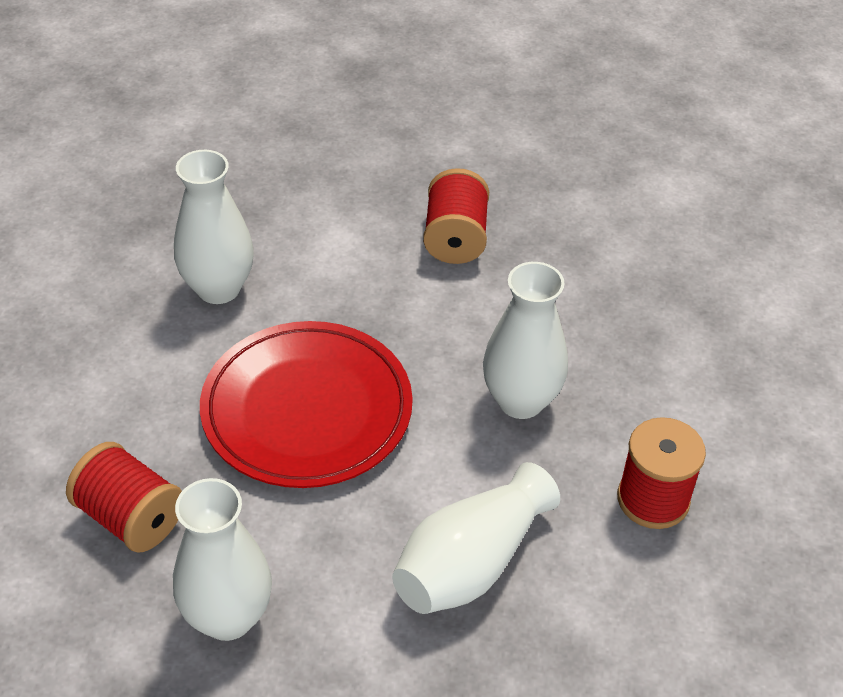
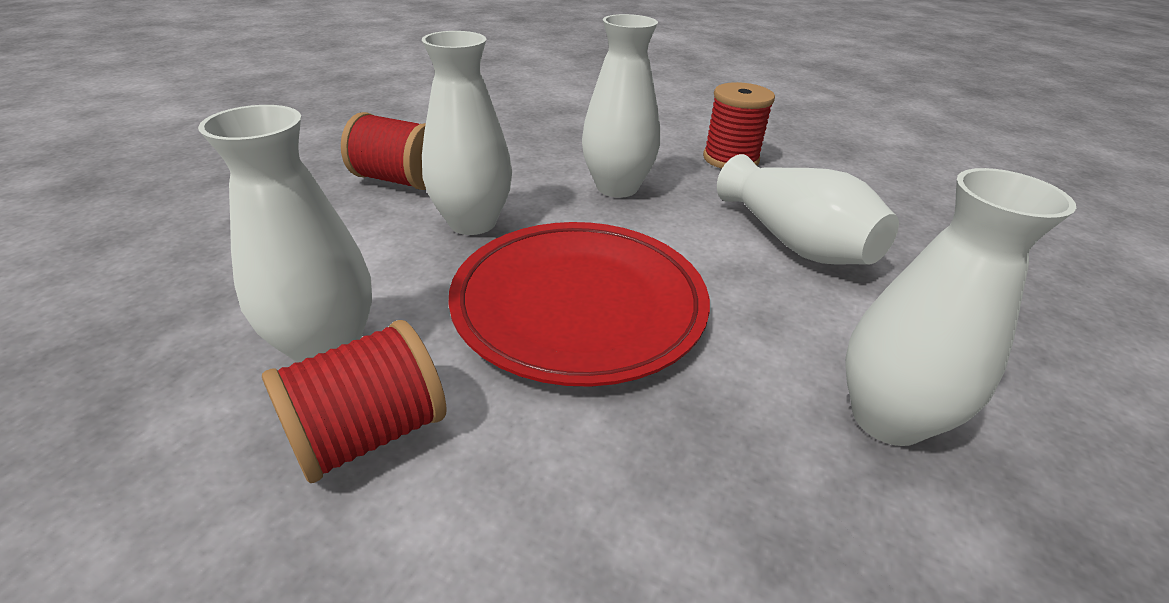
camera: 75 degrees left, 10 degrees down
red spool [66,442,182,553] -> red spool moved to [262,320,446,483]
none -> white vase [422,31,512,235]

